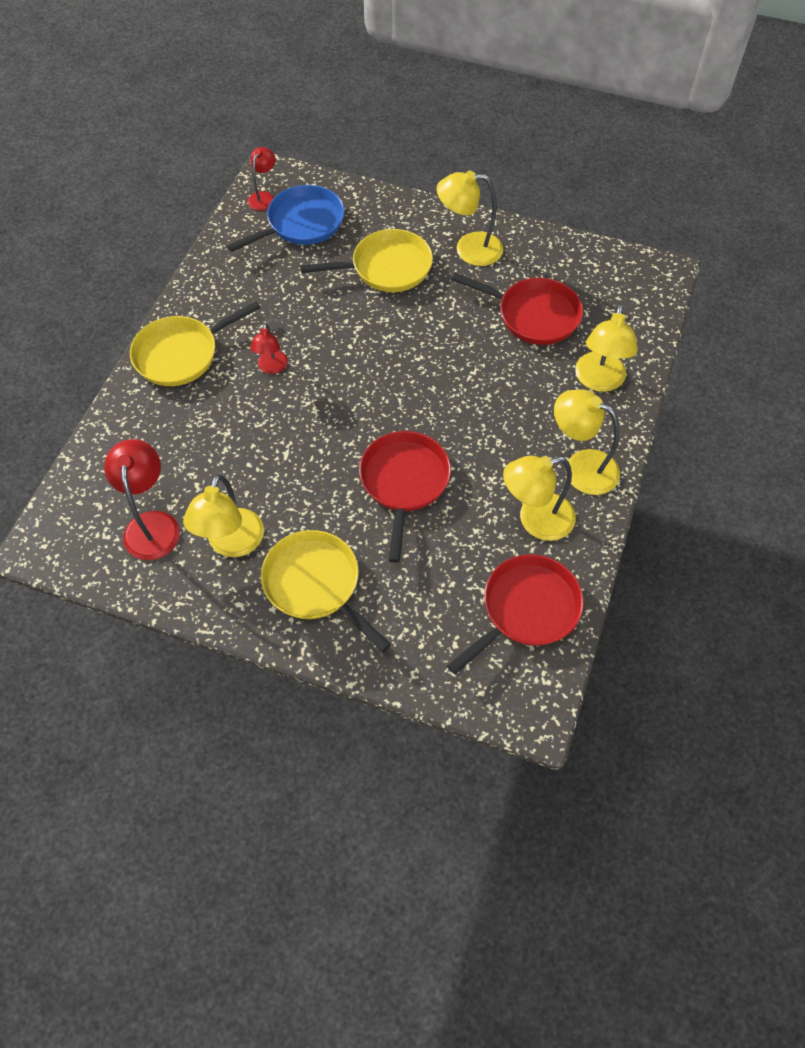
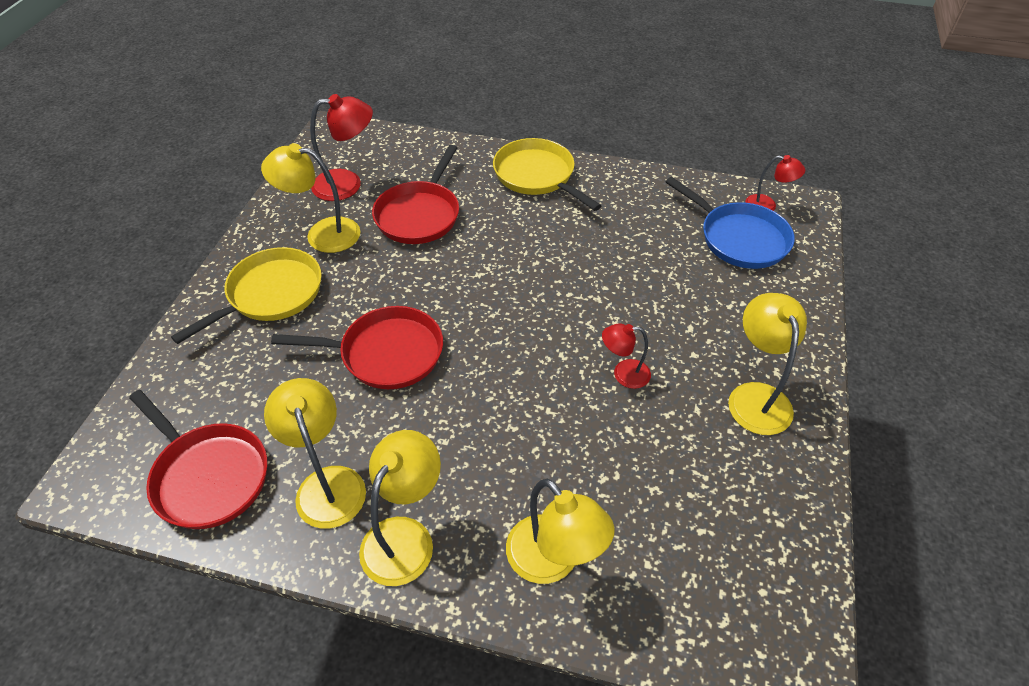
camera: 85 degrees right, 10 degrees down
red lamp [250,323,288,374] -> red lamp moved to [602,324,651,389]
yellow pan [300,229,433,292] -> none
red pan [451,273,583,345] -> red pan moved to [372,145,459,244]
yellow lamp [575,304,638,392] -> yellow lamp turned 135 degrees counterclockwise [506,479,615,584]

